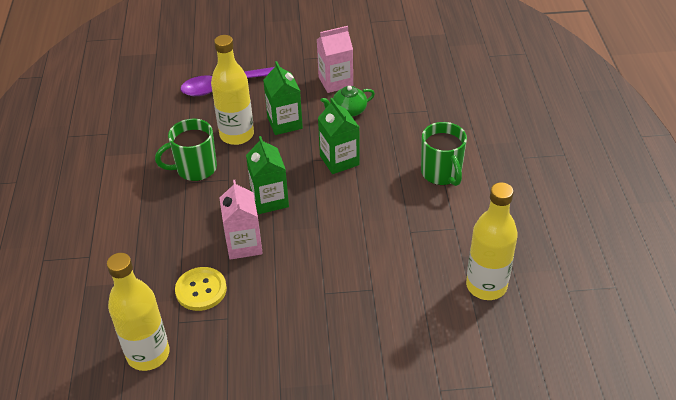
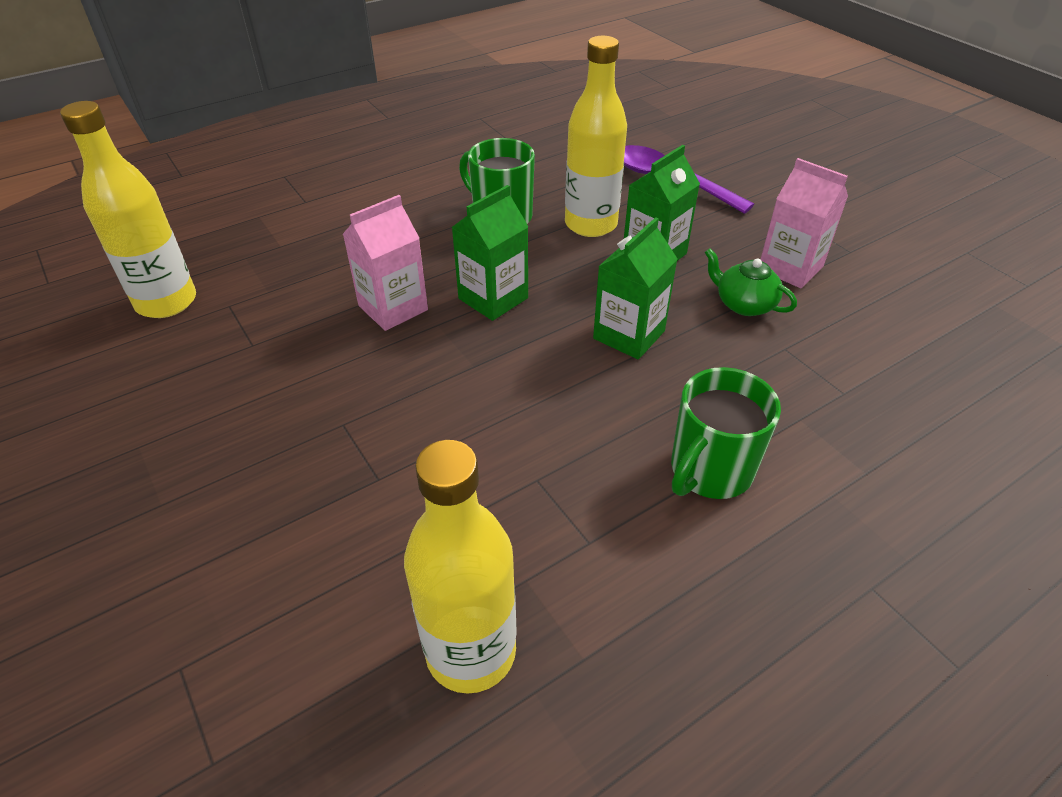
camera: 60 degrees right, 0 degrees up
yellow button [175,267,227,311] -> none

